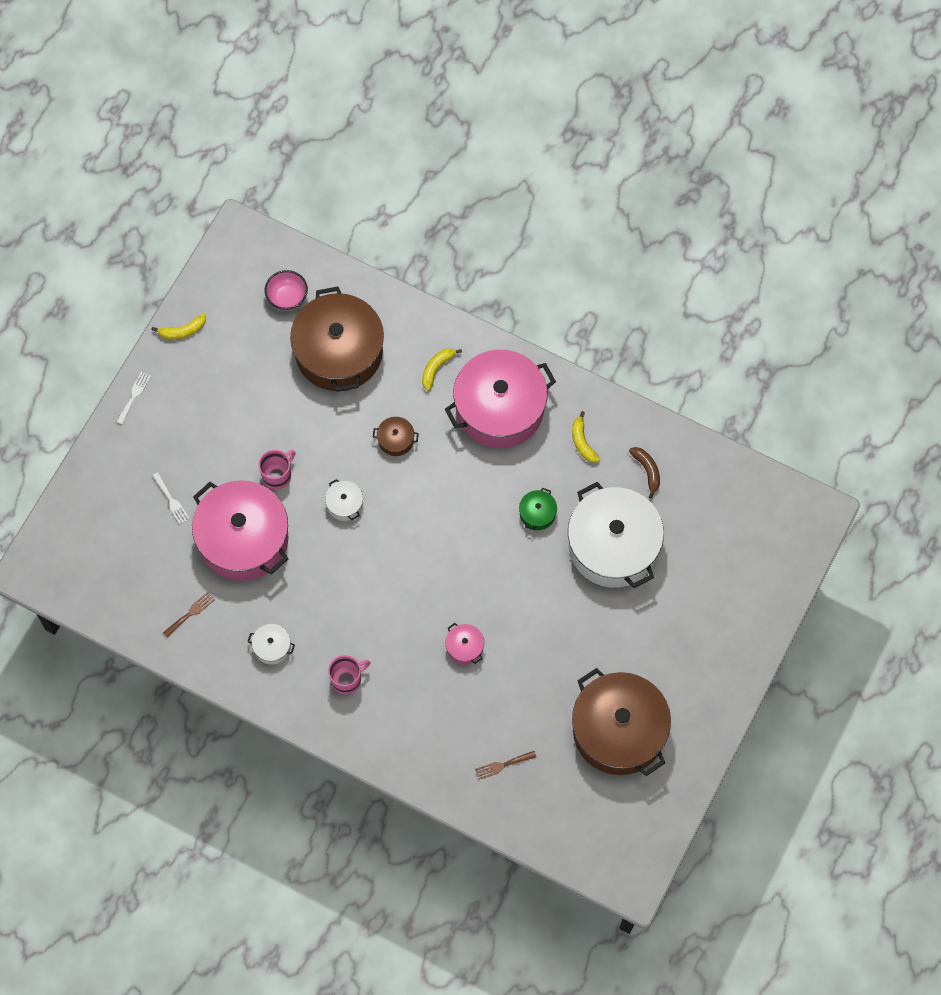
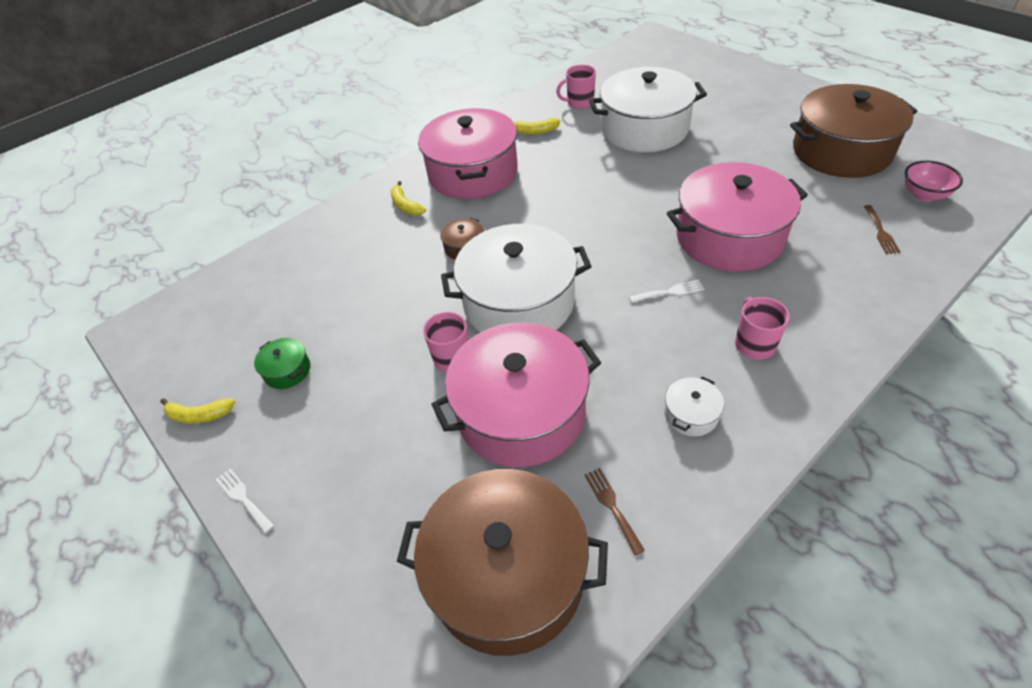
camera: 65 degrees left, 20 degrees down
yellow banana [152,313,206,340] -> yellow banana turned 90 degrees clockwise [161,398,235,424]
white fork [152,472,189,524] -> white fork moved to [629,280,704,303]
pink bowl [264,270,308,311] -> pink bowl moved to [905,161,963,201]
brown pot [290,287,384,392] -> brown pot moved to [397,469,608,656]
white pot [325,479,363,521] -> white pot [441,224,592,333], size x2.48
pink pot [445,623,484,665] -> pink pot [667,162,808,272], size x2.48
green pot [519,488,557,531] -> green pot moved to [254,338,310,389]
brown banana [629,447,660,498] -> pink mug [556,65,596,109]

